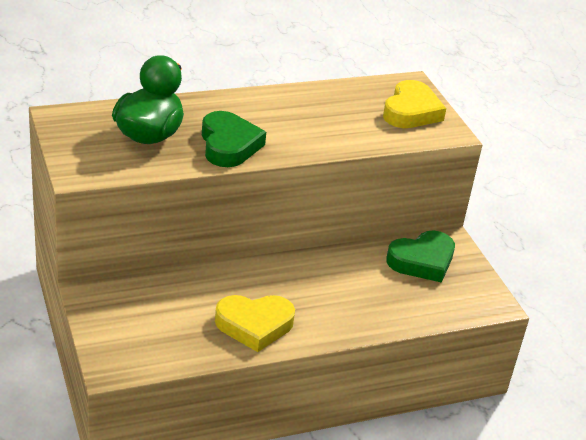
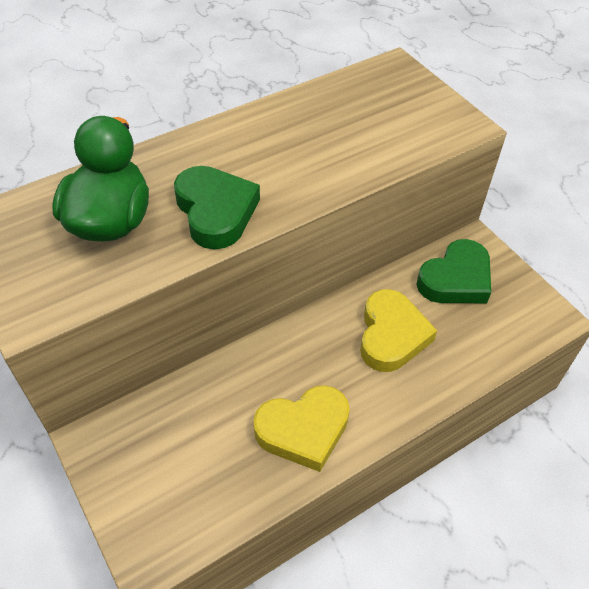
camera: 10 degrees left, 15 degrees up
yellow heart [383,80,447,128] -> yellow heart moved to [360,289,437,372]

